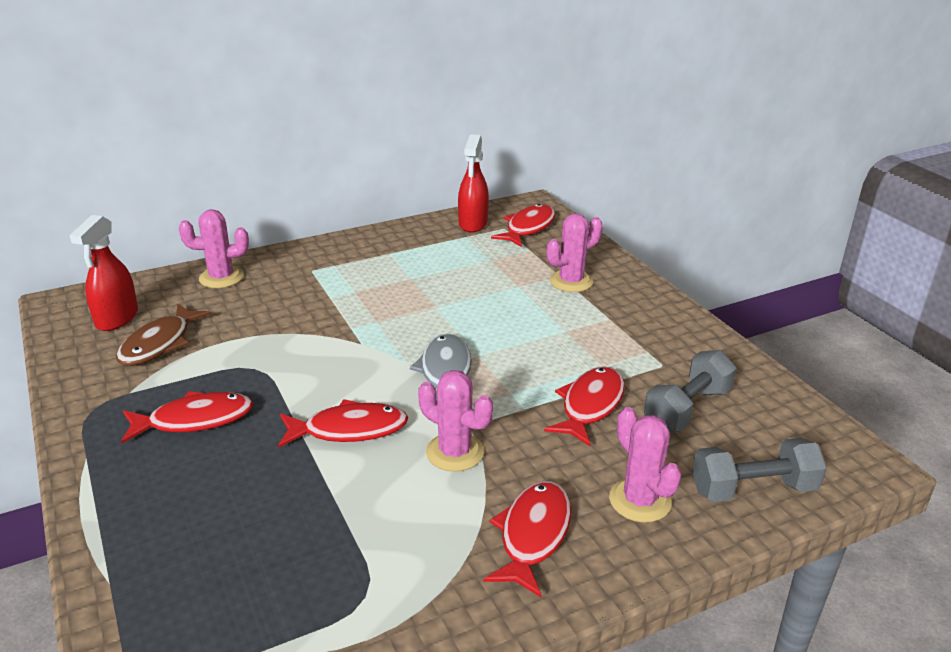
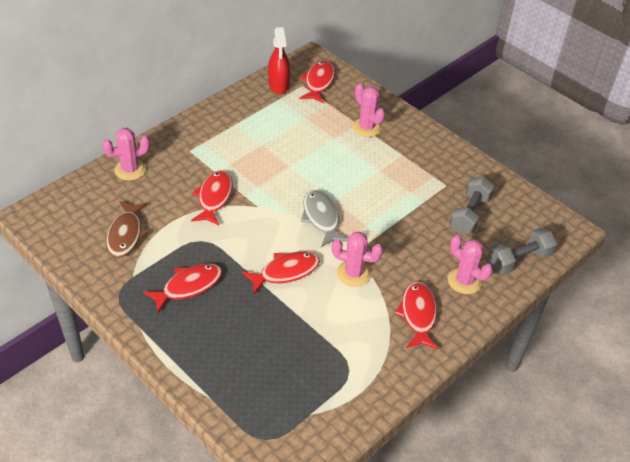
camera: 20 degrees left, 15 degrees up
red spray bottle [70,215,138,331] -> none
red fish [544,366,625,446] -> red fish moved to [191,170,233,226]
pink cactus [547,213,603,292] -> pink cactus turned 75 degrees counterclockwise [352,83,385,137]

